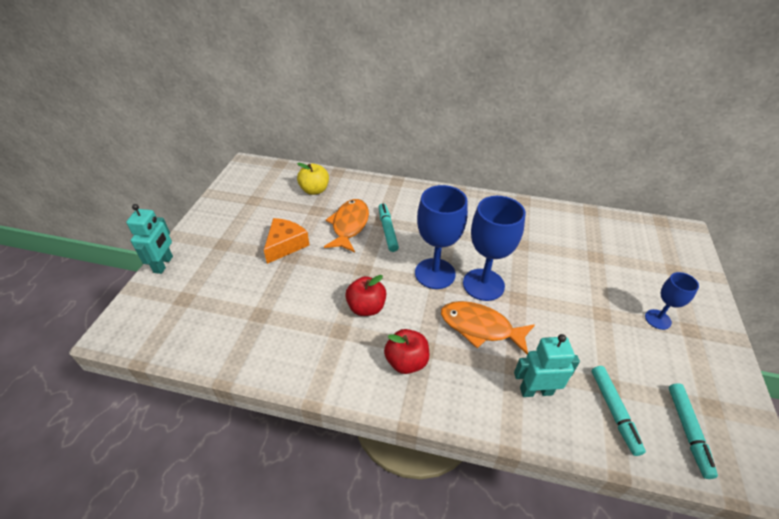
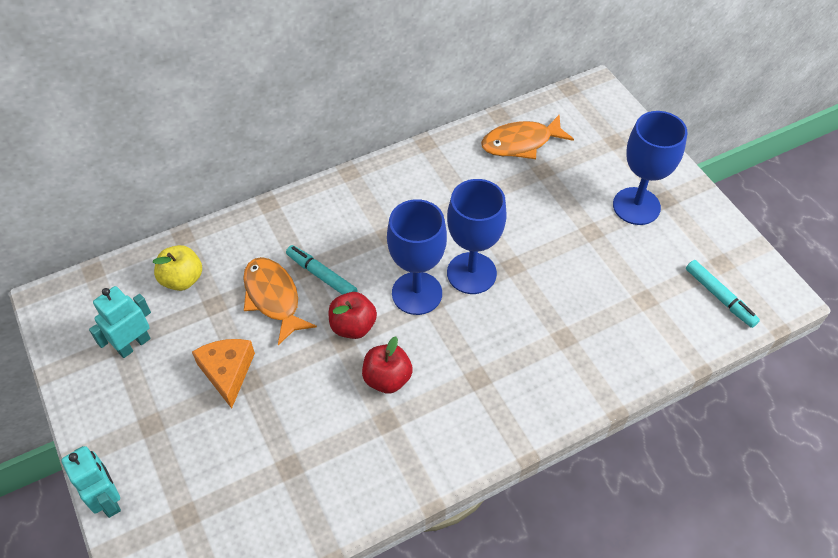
camera: 40 degrees left, 10 degrees up
red apple [384,329,429,374] -> red apple moved to [329,292,377,339]
orange fish [441,301,535,354] -> orange fish moved to [481,115,574,159]
turquoise robot [514,334,580,397] -> turquoise robot moved to [89,286,151,358]
turquoise marker [592,366,646,456] -> none
blue goblet [645,272,699,330] -> blue goblet [613,111,687,225], size x1.80

